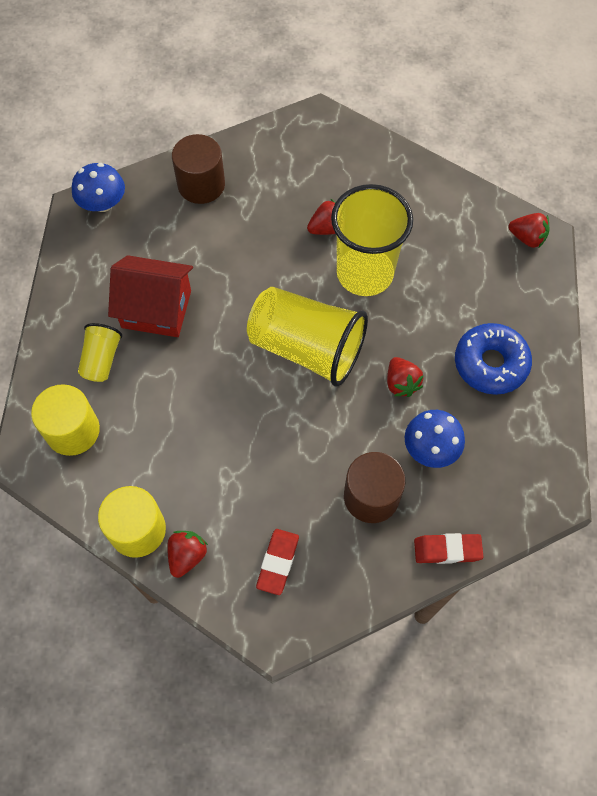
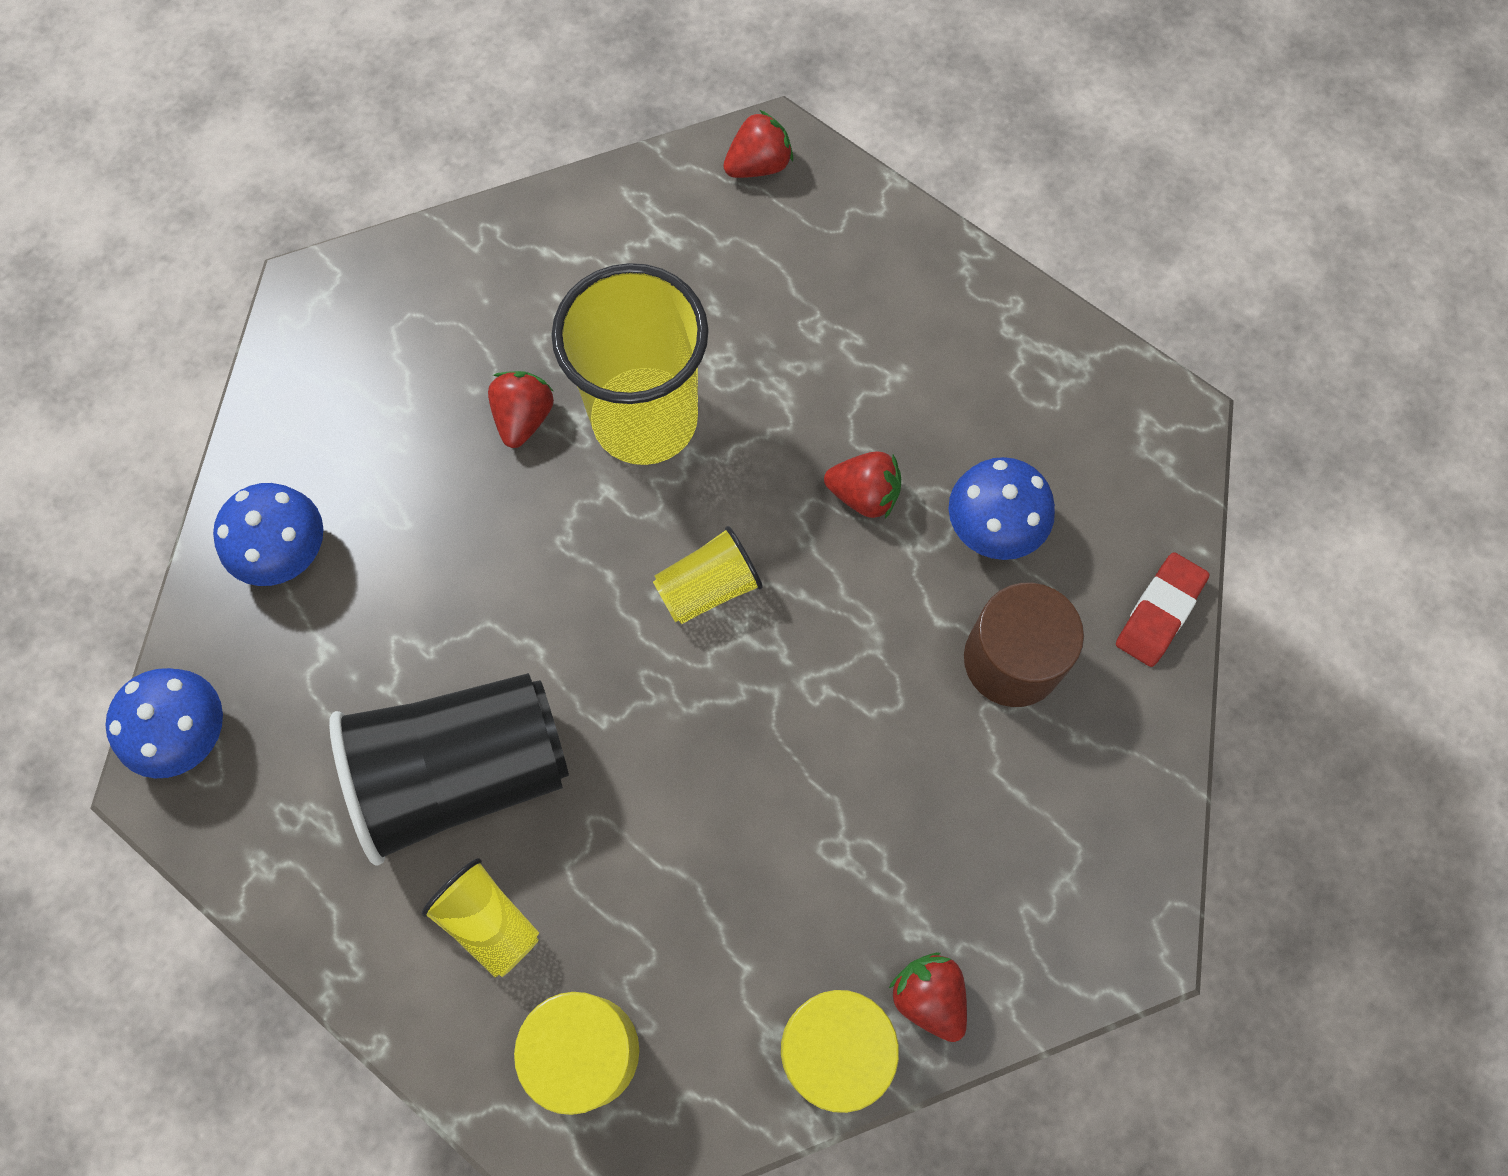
camera: 55 degrees left, 5 degrees up
red house [108,255,193,337] -> black cup [329,673,569,866]
brown cylinder [172,134,225,204] -> blue mushroom [213,483,323,586]
yellow cup [247,287,368,387] -> yellow cup [653,526,763,624], size x0.49
red eraser [256,529,299,595] -> none
blue donut [455,323,532,395] -> none

